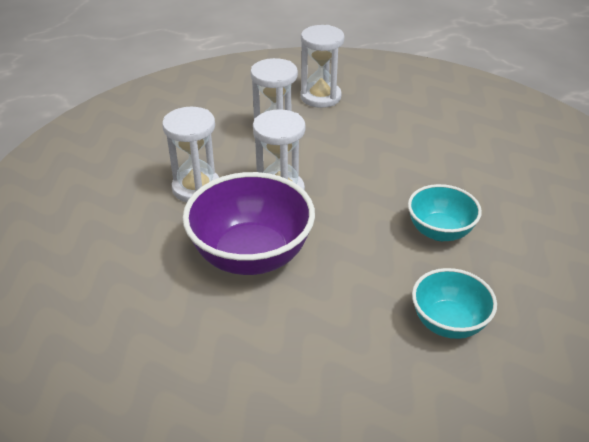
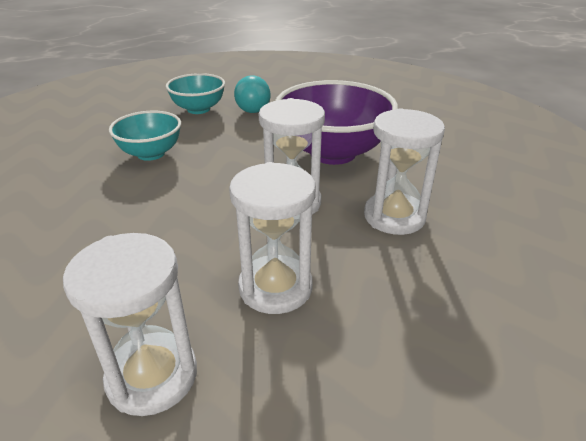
camera: 170 degrees left, 5 degrees down
none -> turquoise light bulb [234,75,271,113]

